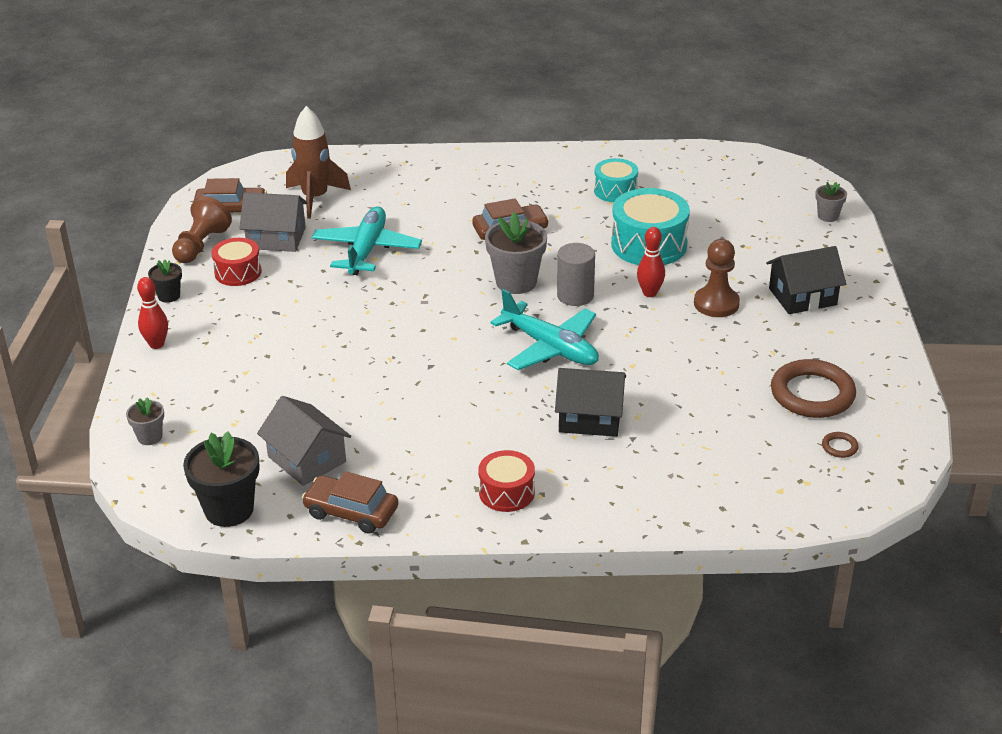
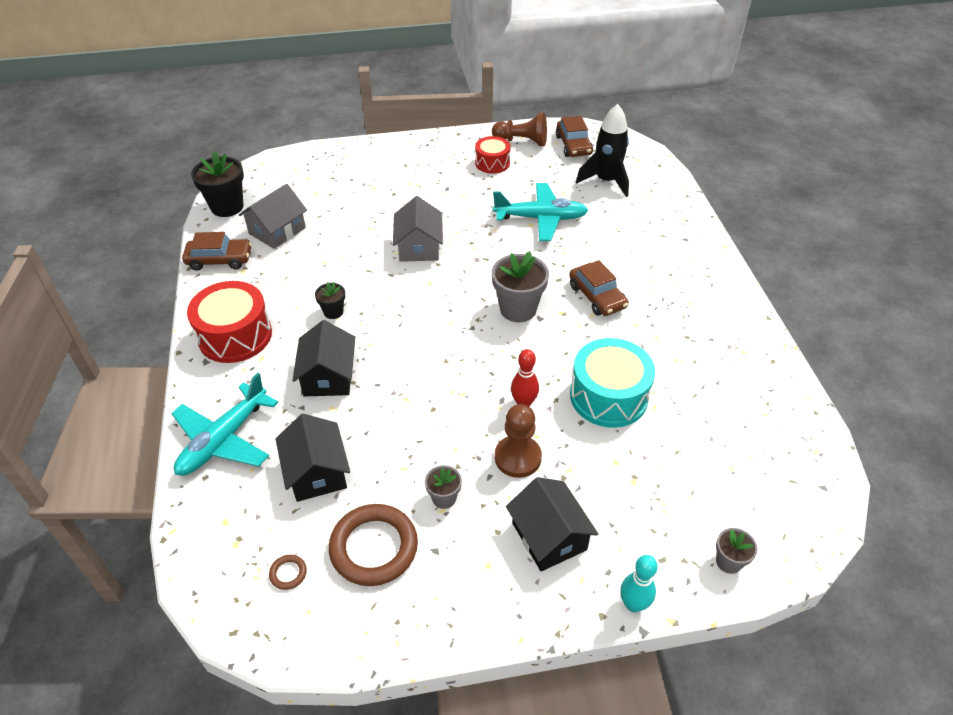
camera: 80 degrees right, 10 degrees up
grey flower pot [126,397,164,445] -> grey flower pot moved to [425,465,462,509]
red bowling pin [137,277,168,349] -> none
black flower pot [148,260,182,303] -> black flower pot moved to [315,282,345,319]
grey house [239,192,307,252] -> grey house moved to [393,196,443,262]
brown rocket [286,106,351,219] -> black rocket [576,104,629,197]
brown car [302,471,398,534] -> brown car turned 75 degrees clockwise [182,232,252,271]
red drum [478,450,535,512] -> red drum [187,281,272,363], size x1.66
turquoise plane [490,289,599,370] -> turquoise plane moved to [171,373,278,476]
grey cylinder [557,243,595,306] -> none
turquoise drum [594,158,638,202] -> none
none -> black house [276,414,350,502]
none -> turquoise bowling pin [620,555,658,612]

